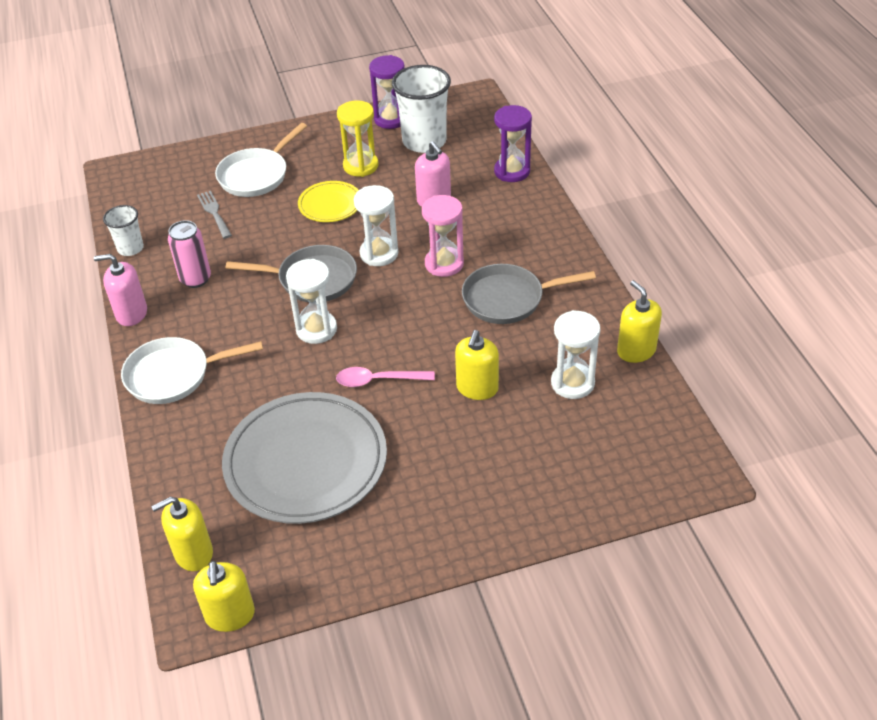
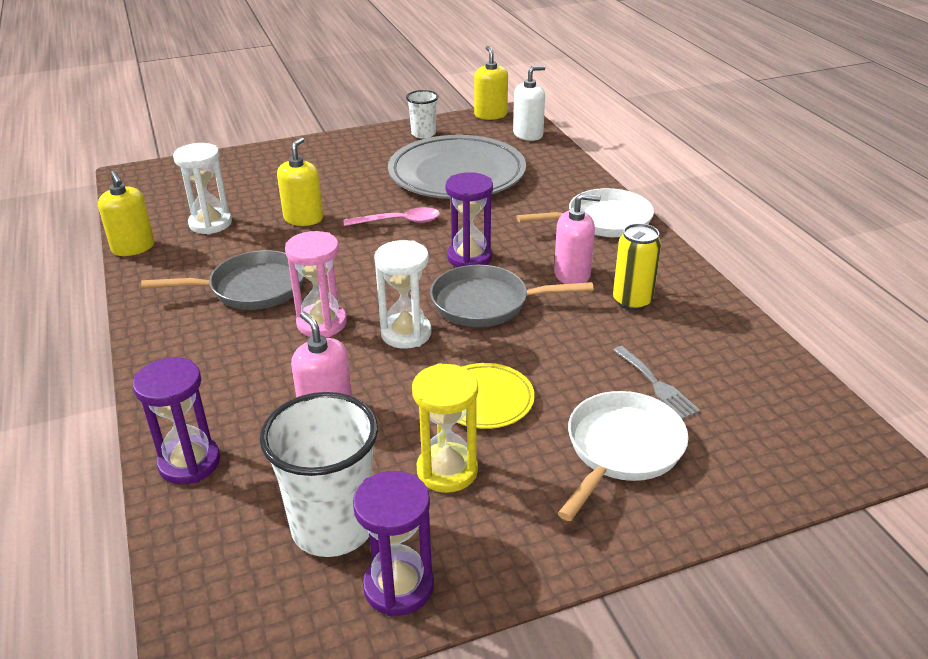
camera: 175 degrees right, 10 degrees down
pink soap dispenser [94,254,147,326] -> pink soap dispenser moved to [554,193,601,284]
white cup [103,205,144,256] -> white cup moved to [406,90,439,138]
yellow soap dispenser [151,497,213,571] -> white soap dispenser [513,66,545,141]
pink can [168,220,211,288] -> yellow can [613,223,661,311]
white hourglass [286,259,337,344] -> purple hourglass [446,172,493,267]

